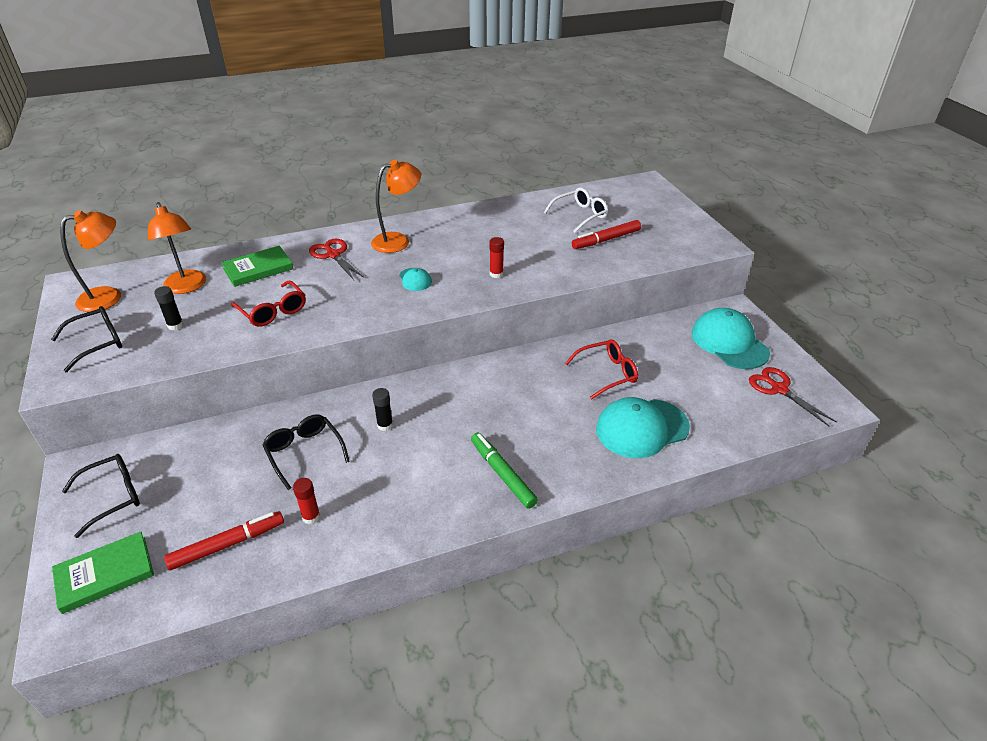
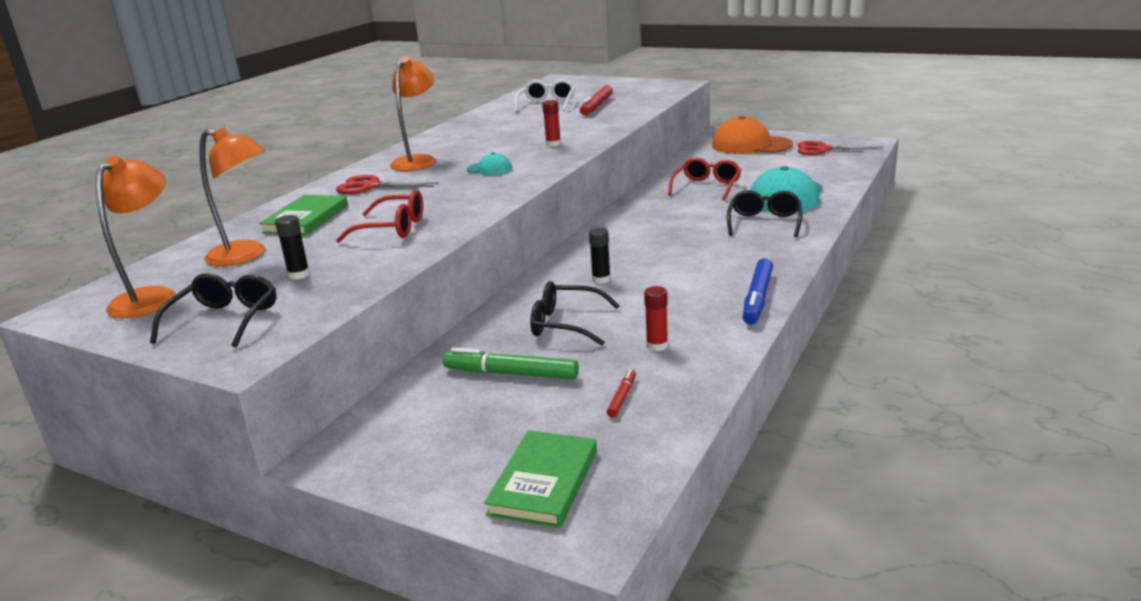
camera: 40 degrees left, 15 degrees down
black glasses [62,454,140,538] -> black glasses moved to [727,190,803,237]
red marker [164,511,284,570] -> red marker [607,369,636,417], size x0.52
green marker [471,433,538,509] -> green marker moved to [443,347,579,379]
turquoise cap [692,308,770,369] -> orange cap [712,116,793,154]
none -> blue marker [743,258,773,325]

